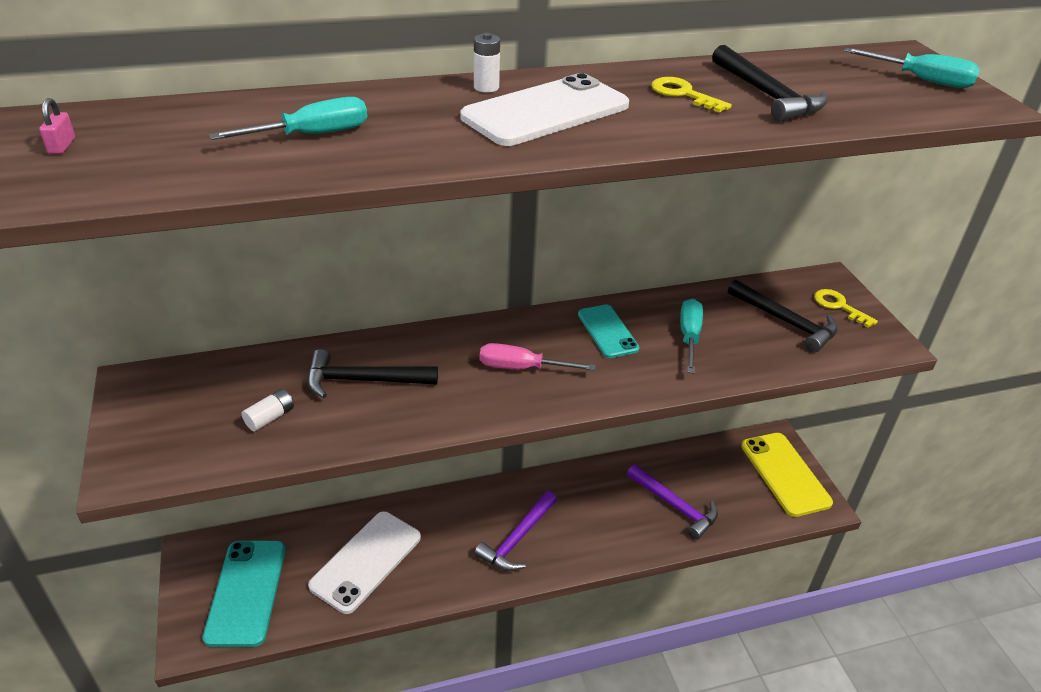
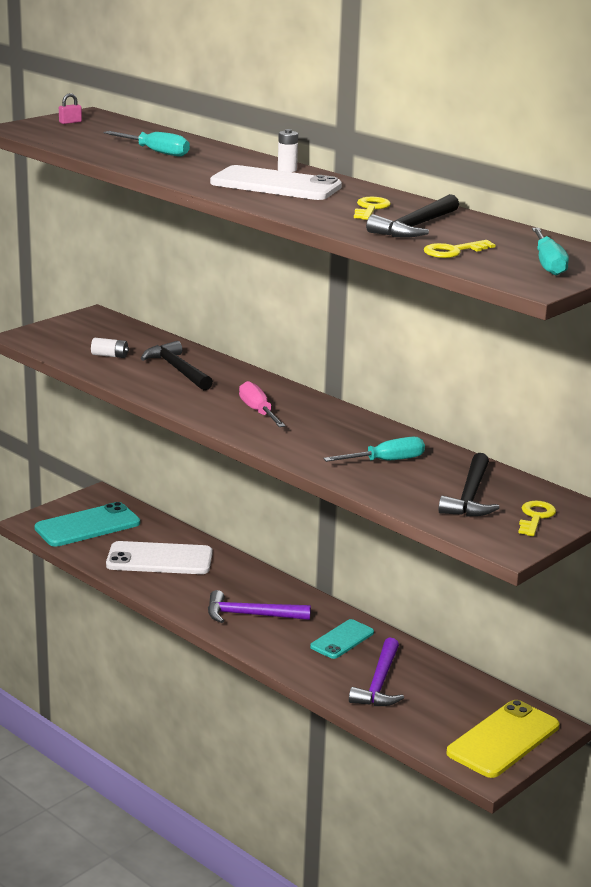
camera: 60 degrees right, 15 degrees down
turquoise phone [578,305,639,358] -> turquoise phone moved to [310,619,374,659]
none -> yellow key [424,240,496,258]

